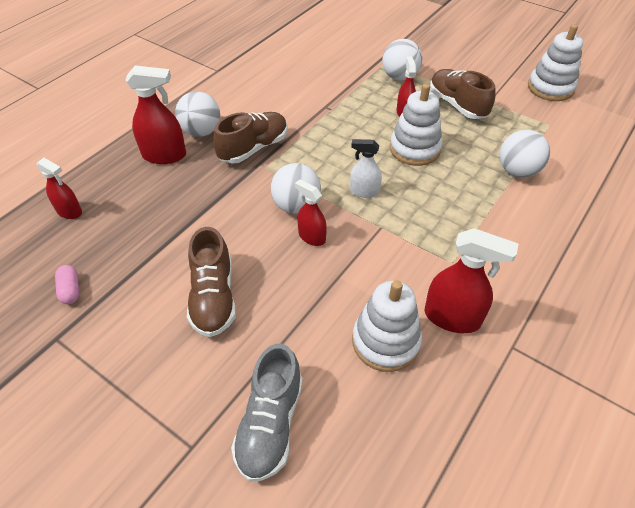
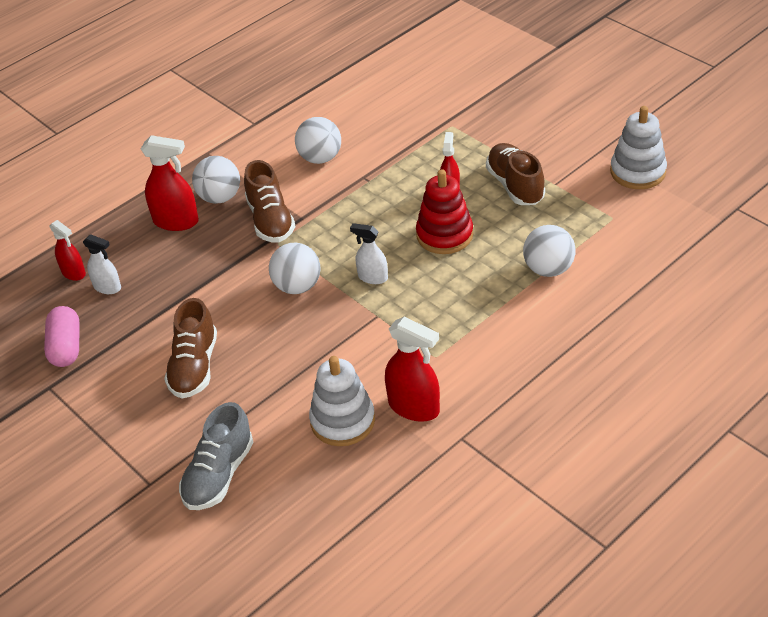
camera: 15 degrees right, 5 degrees down
pink capsule [55,265,80,304] -> pink capsule [44,306,80,367], size x1.69
brown shoe [213,112,287,163] -> brown shoe turned 105 degrees clockwise [244,160,296,243]
red spray bottle [295,179,327,246] -> none
white ball [382,39,422,81] -> white ball moved to [295,117,341,164]
white stacking toy [390,83,442,166] -> red stacking toy [416,169,473,254]
none -> white spray bottle [83,234,121,294]

